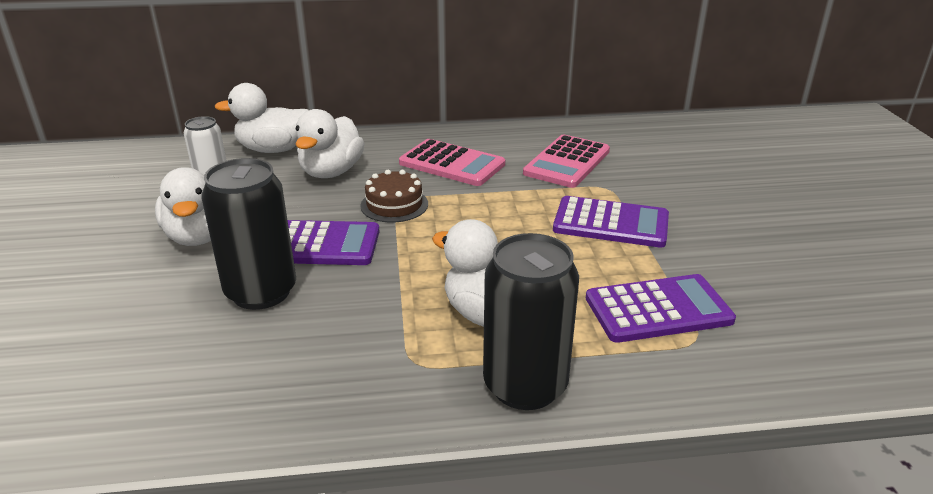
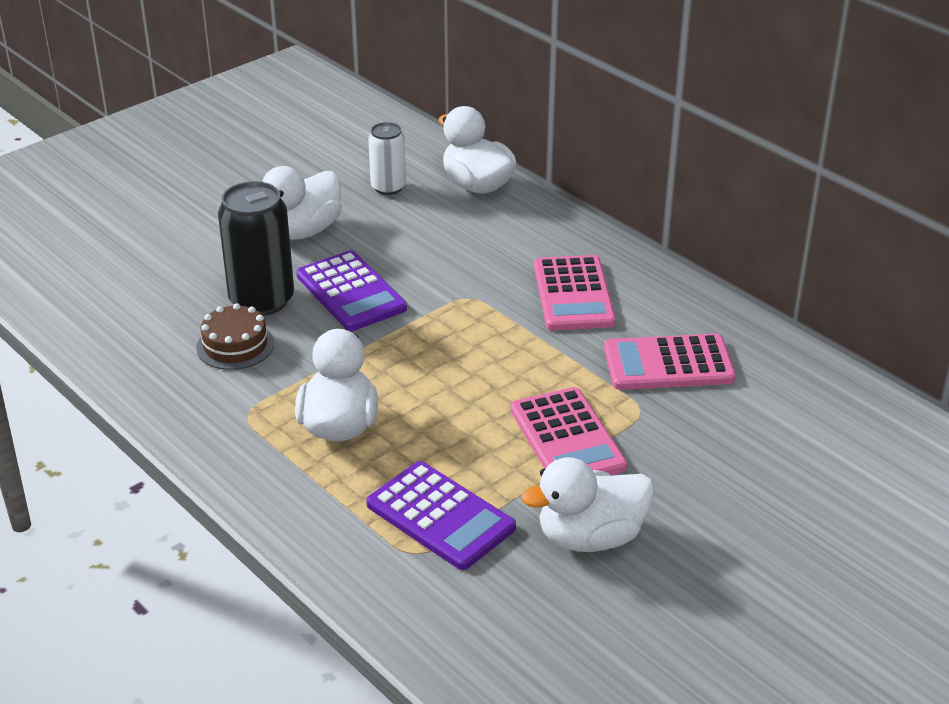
camera: 55 degrees right, 5 degrees up
white duck [295,109,364,178] -> white duck moved to [521,457,654,552]
brown cake [360,170,428,222] -> brown cake moved to [196,303,274,370]
black can [483,233,579,410] -> none
purple calculator [553,196,669,248] -> pink calculator [510,387,627,475]

